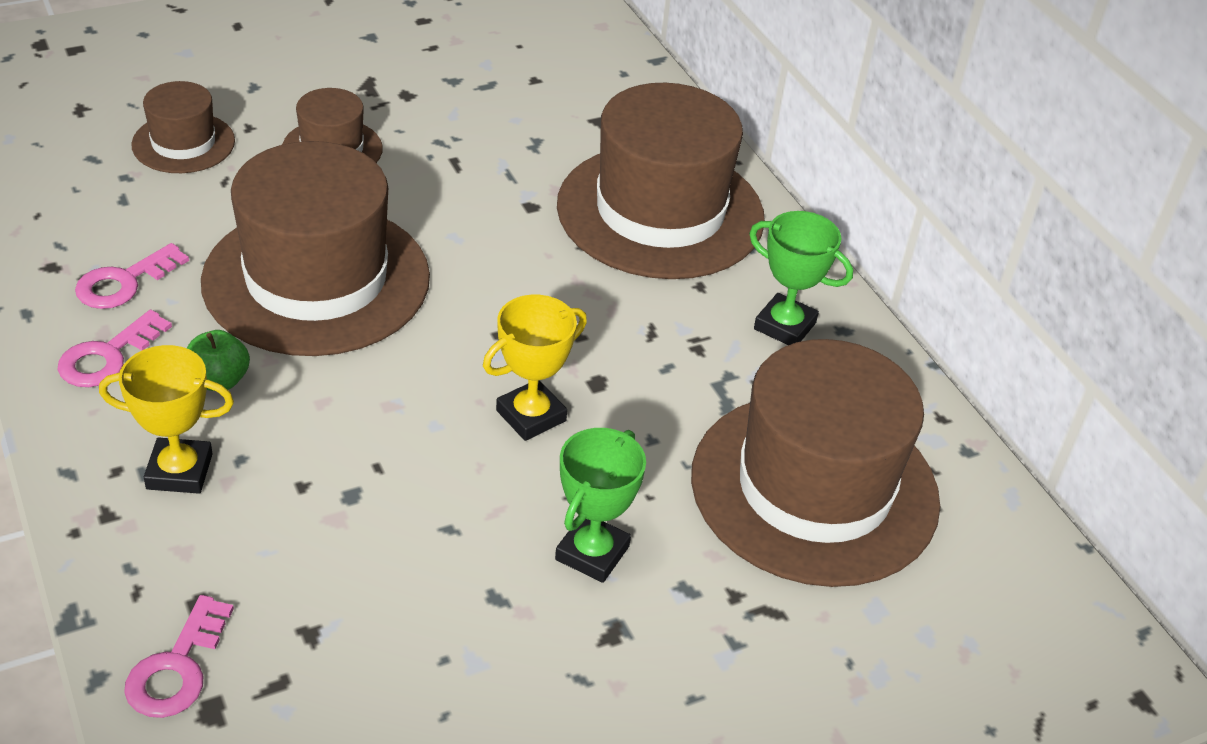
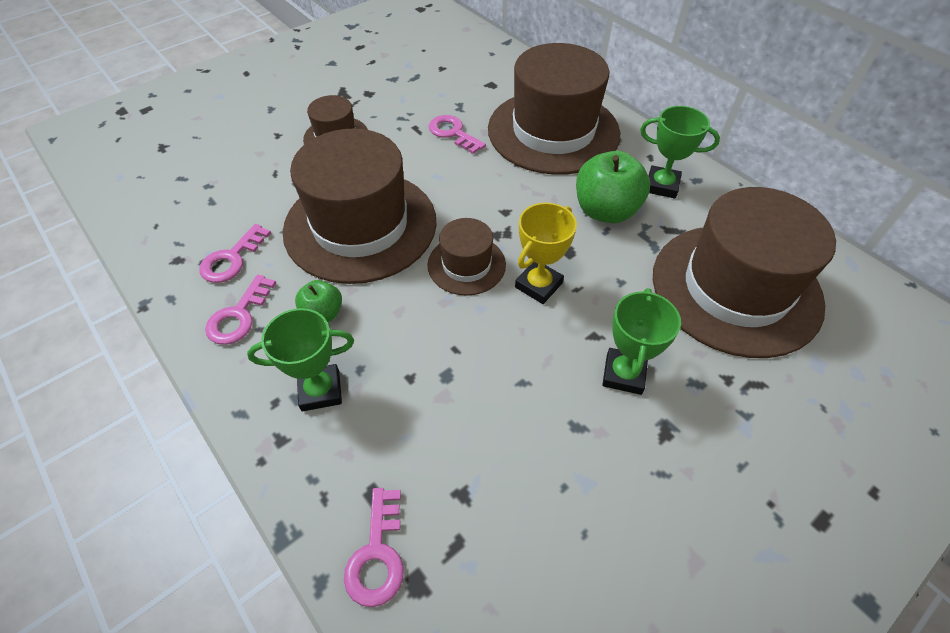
camera: 10 degrees left, 10 degrees up
yellow trophy [99,345,234,494] -> green trophy [247,308,354,411]
brown hat [131,81,235,173] -> brown hat moved to [427,218,506,296]
none -> pink key [429,115,486,154]
none -> green apple [576,151,650,223]

